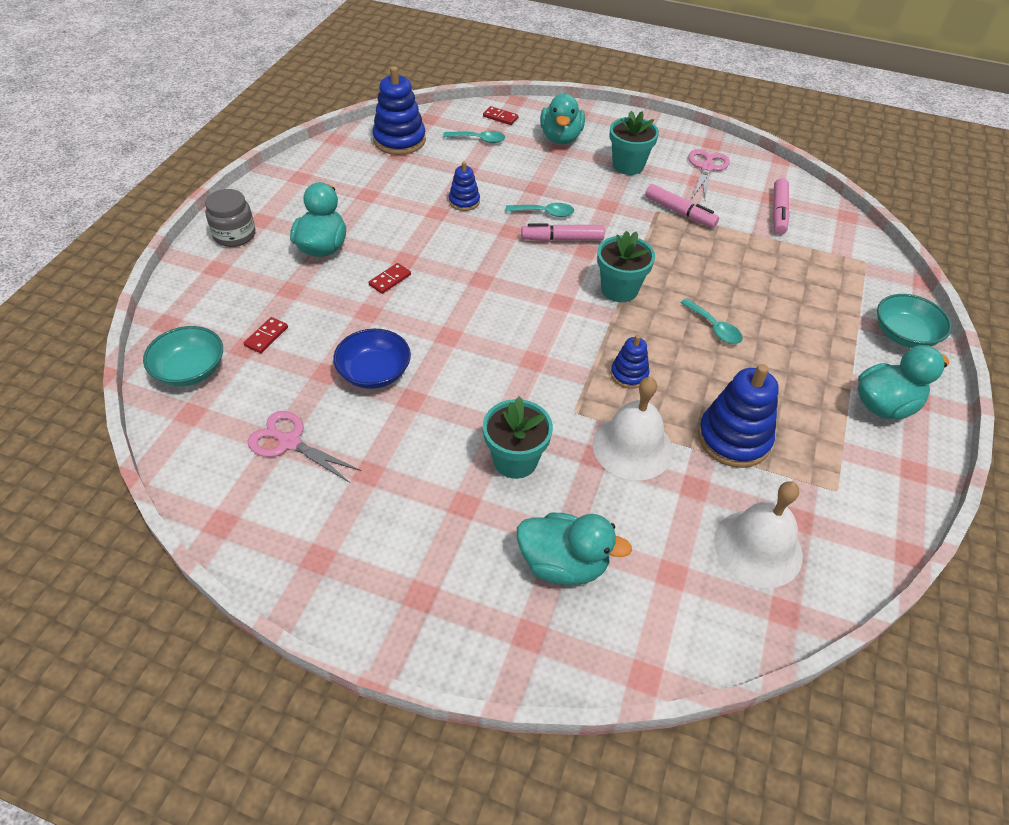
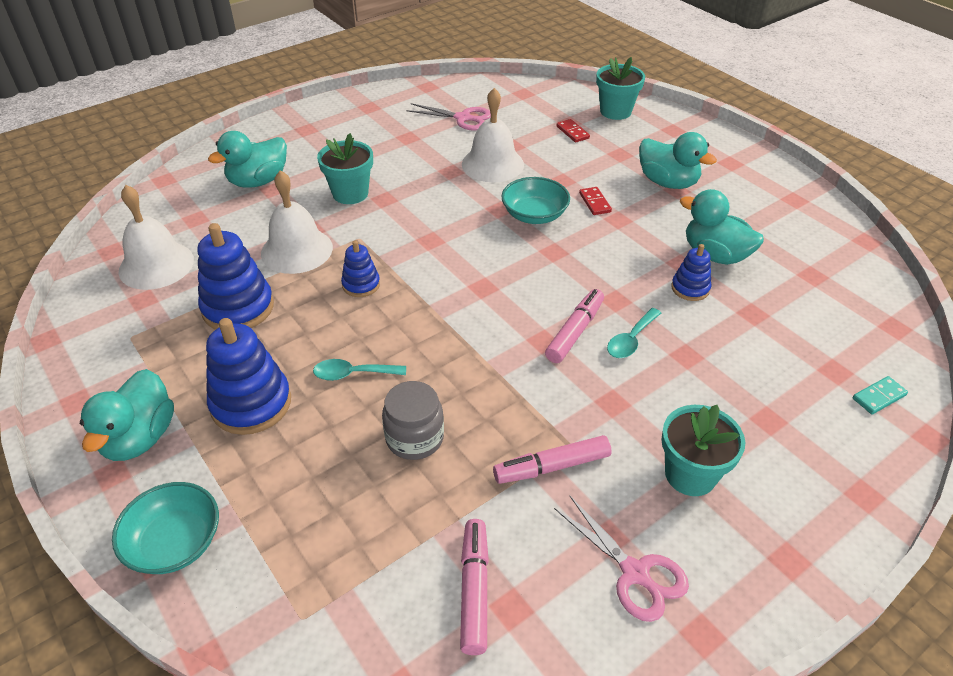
camera: 125 degrees right, 5 degrees down
turquoise bowl [143,326,223,386] -> turquoise bowl moved to [501,177,570,224]
grey jar [205,189,255,247] -> grey jar moved to [382,381,444,460]
pink scissors [248,411,361,483] -> pink scissors turned 45 degrees clockwise [406,103,491,131]
blue bowl [333,329,411,389] -> white bell [462,88,524,182]
blue stacking toy [372,66,426,155] -> blue stacking toy moved to [206,318,291,435]
turquoise spoon [443,131,505,143] -> none
red domino [483,106,518,125] -> turquoise domino [853,376,908,414]
turquoise duck [540,93,585,144] -> turquoise duck moved to [680,189,764,265]
turquoise flower pot [597,231,655,302] -> turquoise flower pot moved to [596,57,645,120]
pink marker [772,178,790,235] -> pink marker turned 45 degrees clockwise [460,519,489,655]

